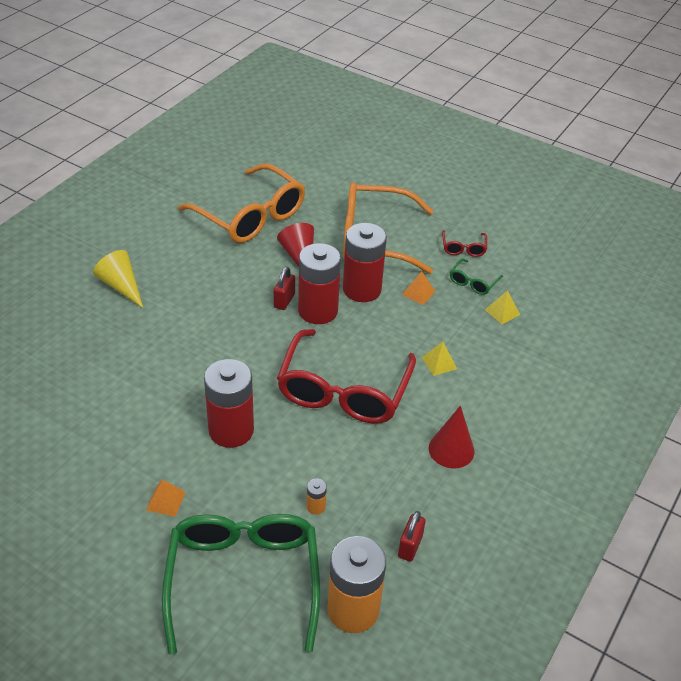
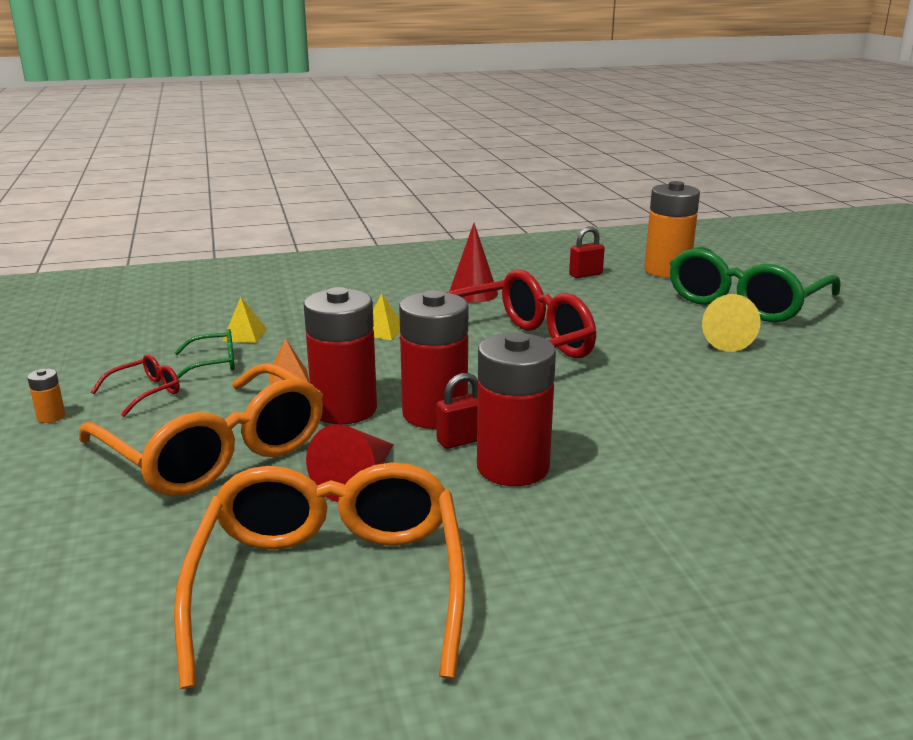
camera: 135 degrees left, 20 degrees down
yellow cone [93,250,143,308] -> yellow cone moved to [702,294,761,352]
orange pyramid [146,480,186,517] -> none
red battery [204,359,254,448] -> red battery moved to [477,332,556,486]
orange battery [306,479,327,515] -> orange battery moved to [27,369,65,423]

